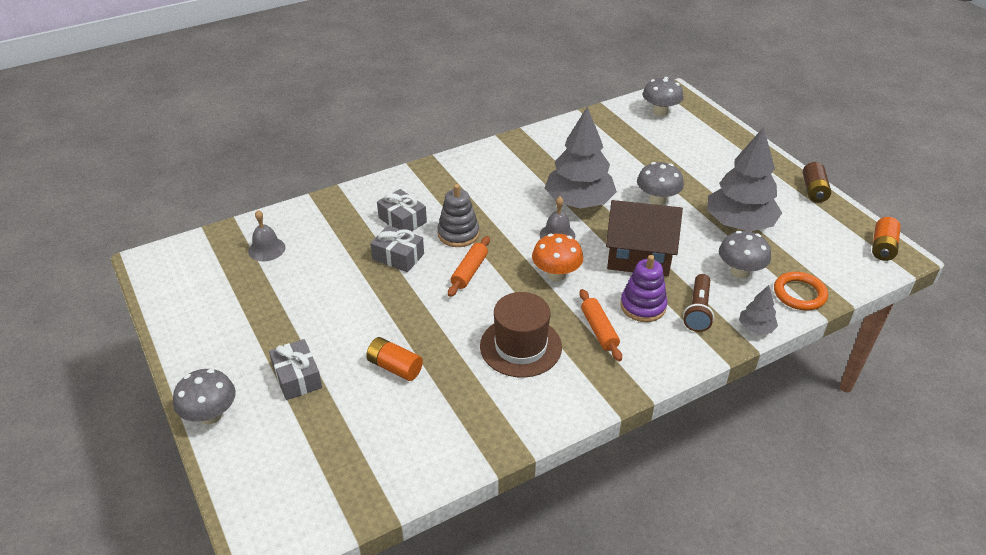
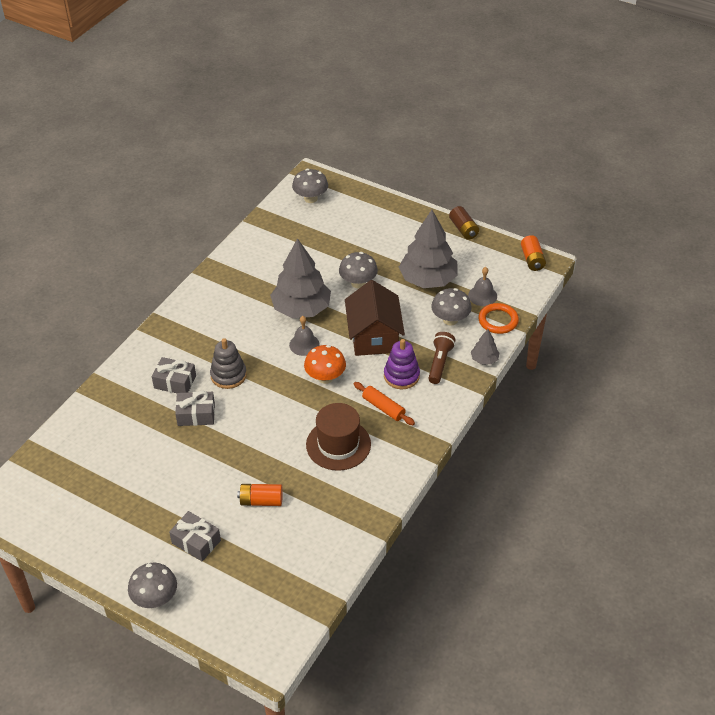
camera: 30 degrees left, 5 degrees up
grey bell [248,210,286,262] -> grey bell moved to [468,267,497,306]
orange rolling pin [448,236,490,297] -> none
brown house [606,200,683,276] -> brown house turned 75 degrees counterclockwise [345,280,405,356]
brown flashlight [683,274,714,332] -> brown flashlight turned 150 degrees counterclockwise [428,332,456,384]

